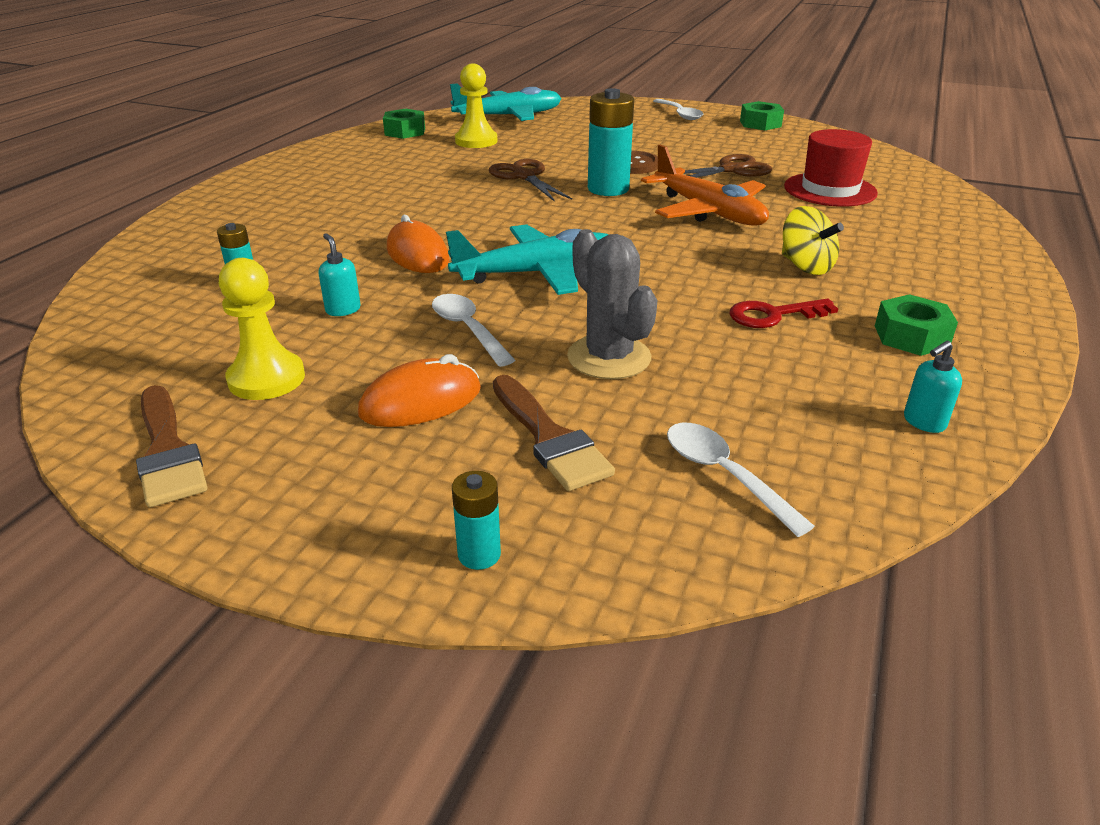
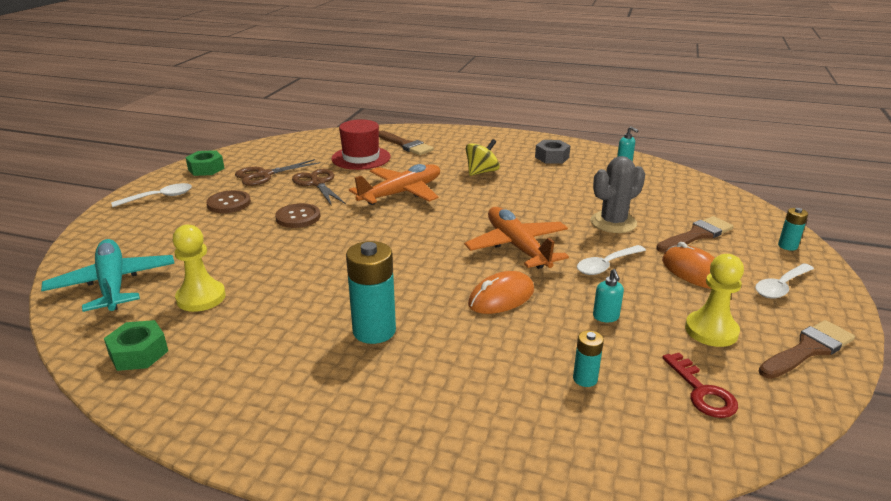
camera: 95 degrees left, 5 degrees down
turquoise soap dispenser [319,233,361,316] -> turquoise soap dispenser turned 60 degrees counterclockwise [593,269,624,322]
turquoise plane [446,224,609,295] -> orange plane [464,207,569,269]
brown scissors [489,159,572,202] -> brown scissors moved to [235,159,320,186]
turquoise battery [588,88,634,196] -> turquoise battery moved to [346,241,396,344]
white spoon [667,423,815,537] -> white spoon moved to [755,263,814,299]
red key [729,298,838,328] -> red key moved to [662,353,738,418]
green nut [875,294,958,356] -> grey nut [535,140,571,164]
none -> brown button [206,190,251,213]
none -> brown brush [379,131,434,155]

